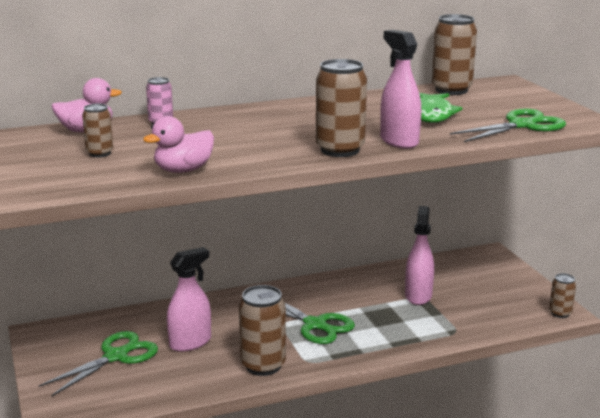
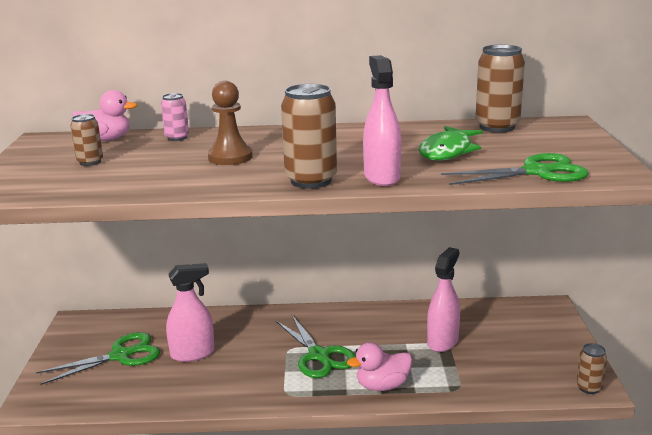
camera: 20 degrees right, 0 degrees up
pink duck [143,116,214,173] -> pink duck moved to [347,342,412,391]
brown can [239,285,286,376] -> none
none -> brown pawn [208,81,253,165]

